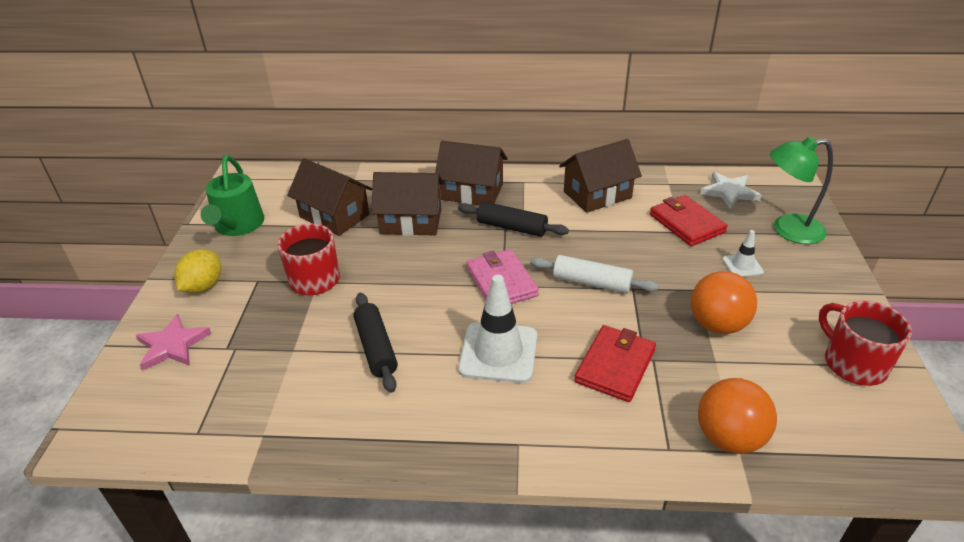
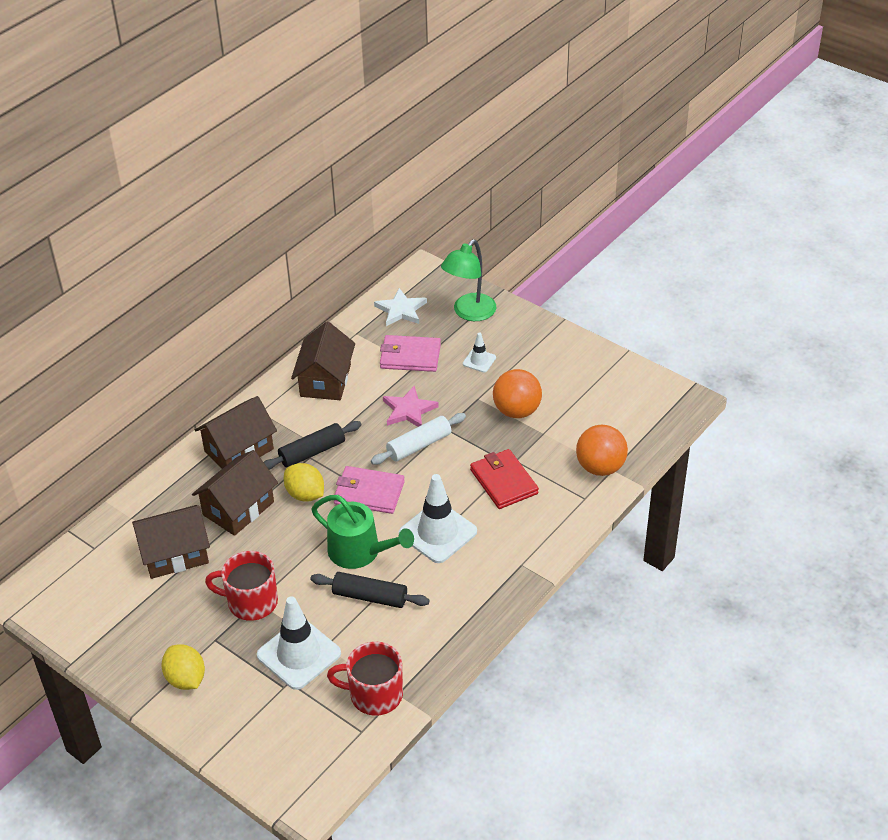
camera: 55 degrees left, 5 degrees up
pink star [136,314,211,371] -> pink star moved to [383,386,439,427]
green watering can [201,155,264,236] -> green watering can moved to [311,495,414,569]
red wallet [650,195,728,246] -> pink wallet [380,335,441,372]
red mug [819,301,912,386] -> red mug moved to [327,641,403,715]
none -> white traffic cone [257,596,341,690]
none -> yellow lemon [284,463,324,502]

